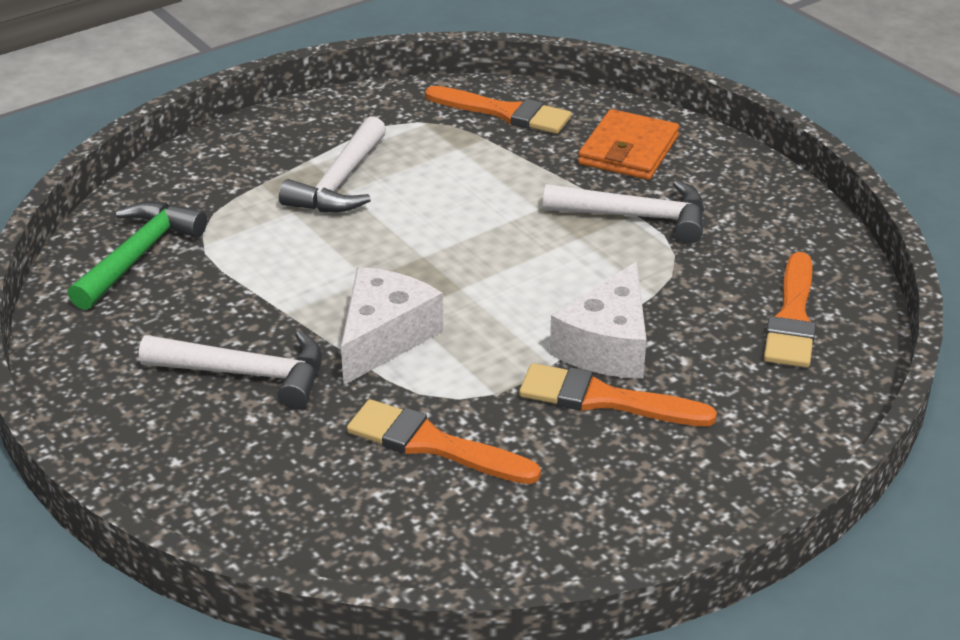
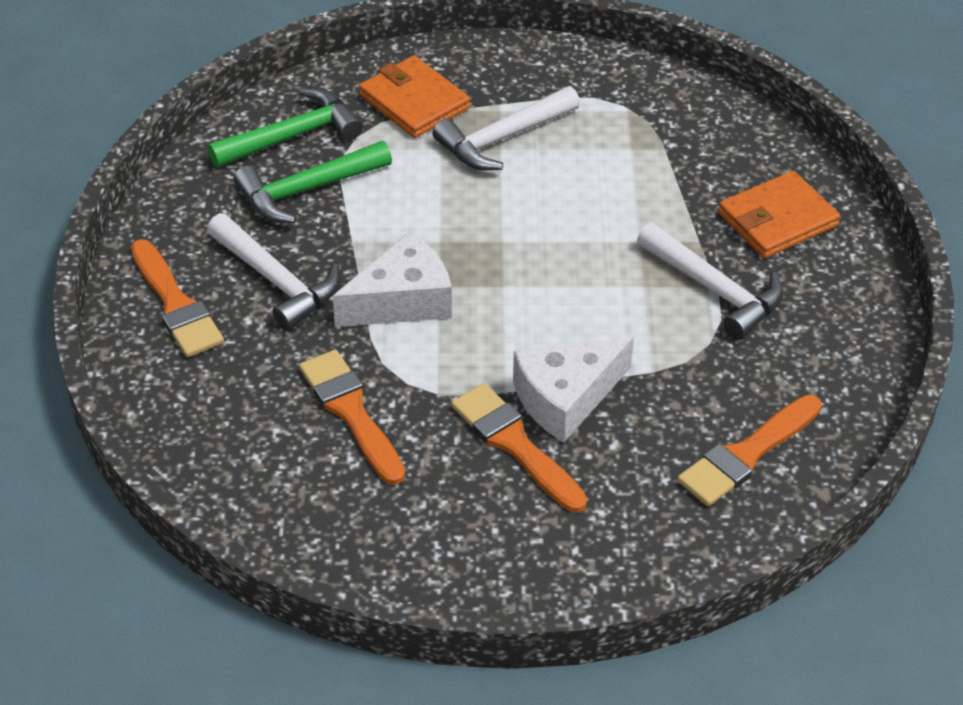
camera: 35 degrees right, 10 degrees up
orange brush [425,86,572,134] -> orange brush moved to [131,239,224,357]
none -> green hammer [233,141,392,223]
none -> orange wallet [359,55,470,138]

